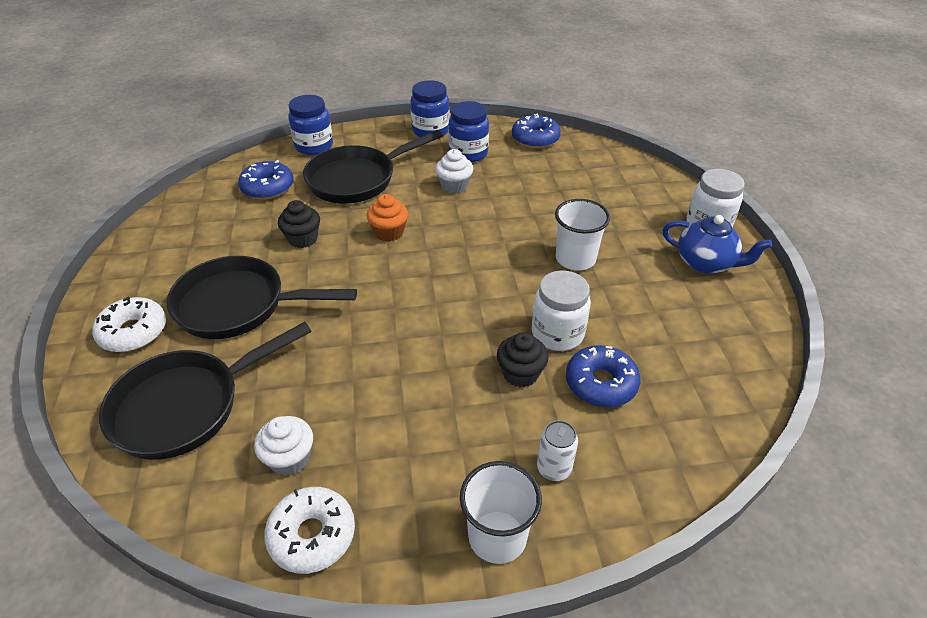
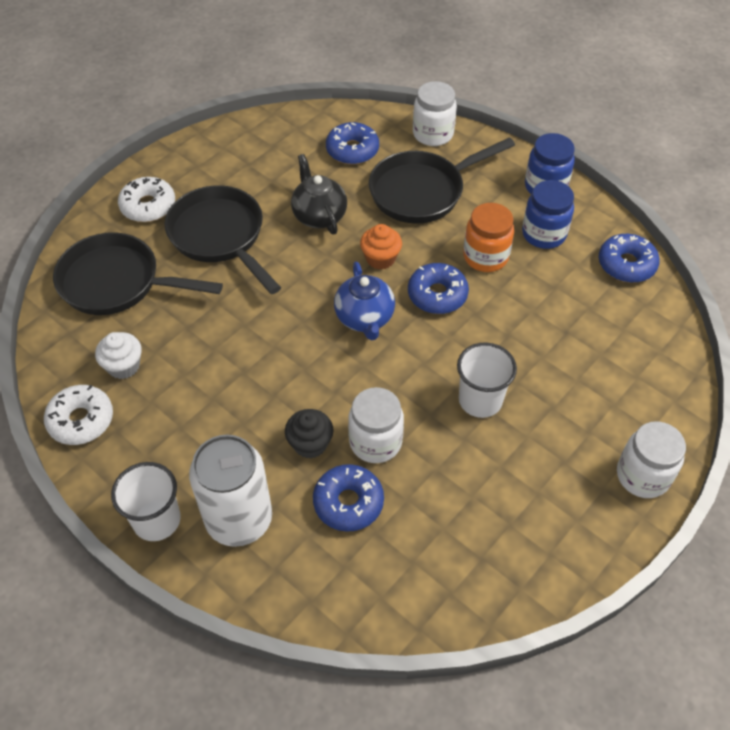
camera: 50 degrees right, 10 degrees up
black cupcake [278,200,320,248] -> black teapot [291,154,347,234]
blue jar [288,95,333,155] -> white jar [413,81,457,146]
black pan [303,130,443,204] -> black pan turned 45 degrees counterclockwise [369,138,515,224]
white cupcake [435,149,473,194] -> orange jar [463,203,514,272]
white can [537,420,578,481] -> white can [189,435,272,547], size x2.18
blue teapot [662,215,772,274] -> blue teapot moved to [334,261,395,340]
none -> blue donut [408,263,469,314]

